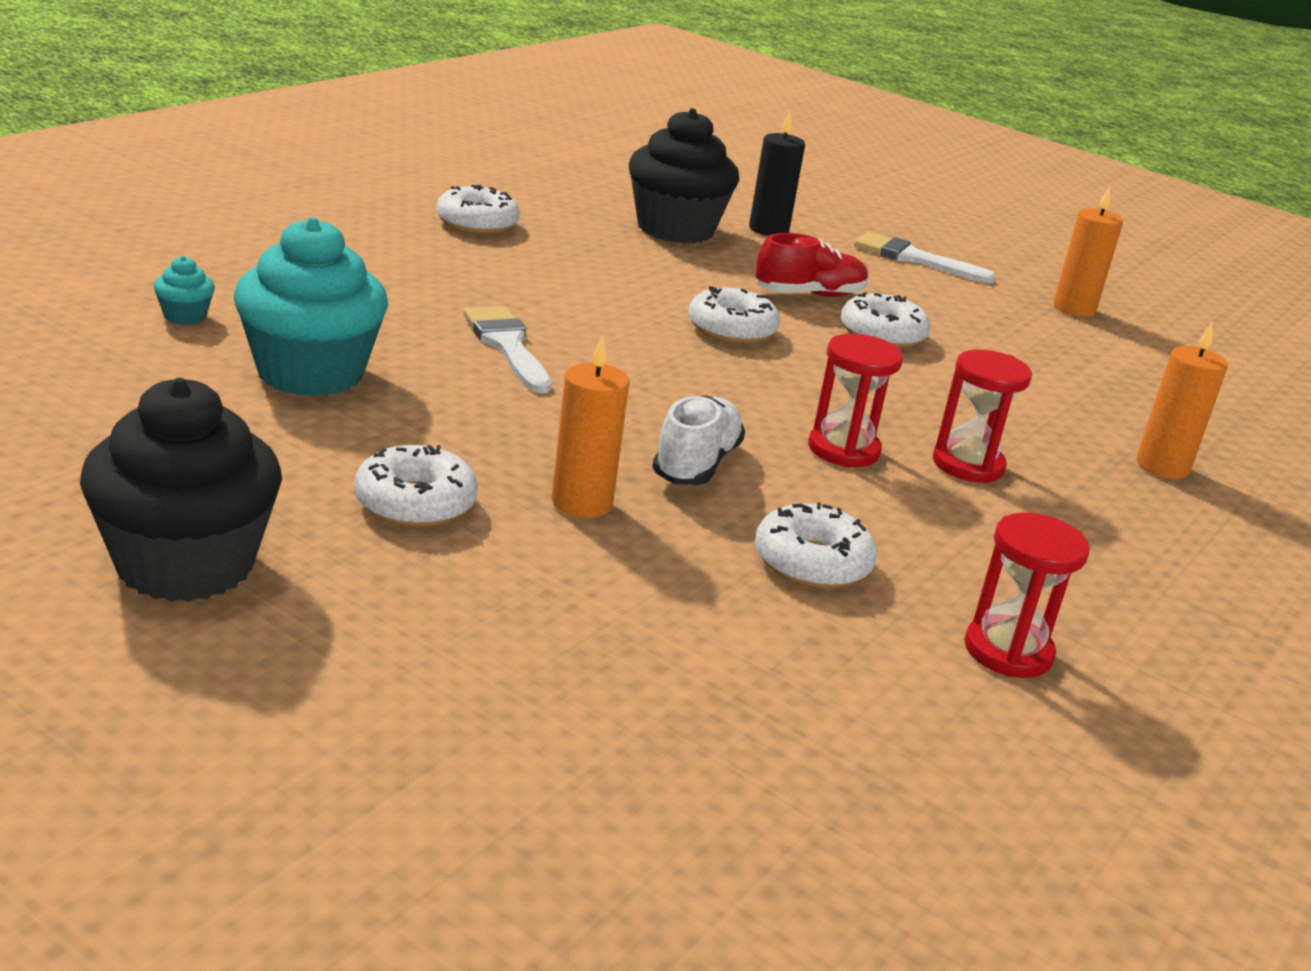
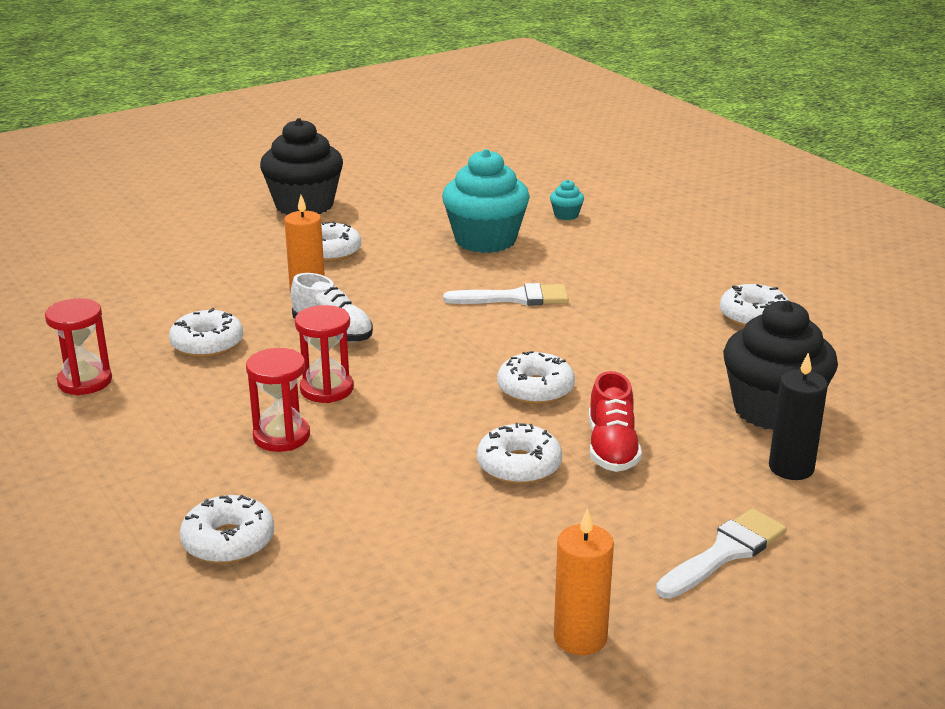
camera: 115 degrees right, 0 degrees up
orange candle [1136,323,1228,479] -> white donut [180,495,274,564]

